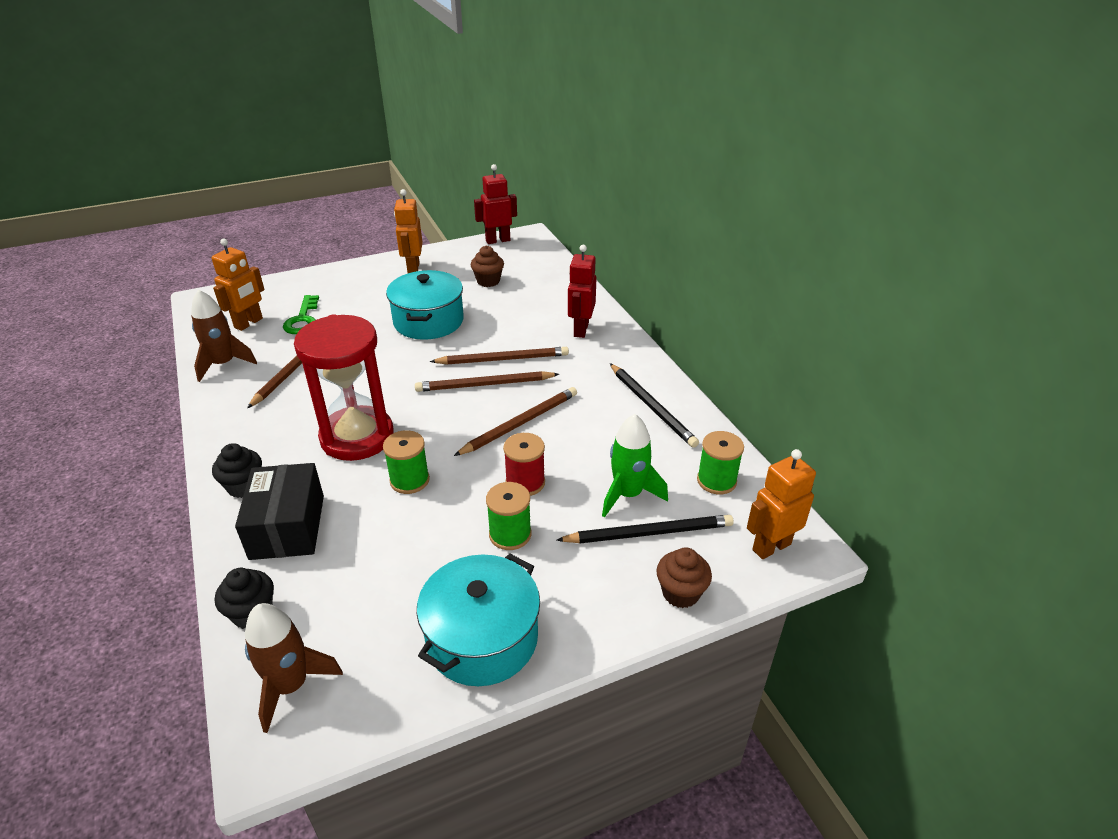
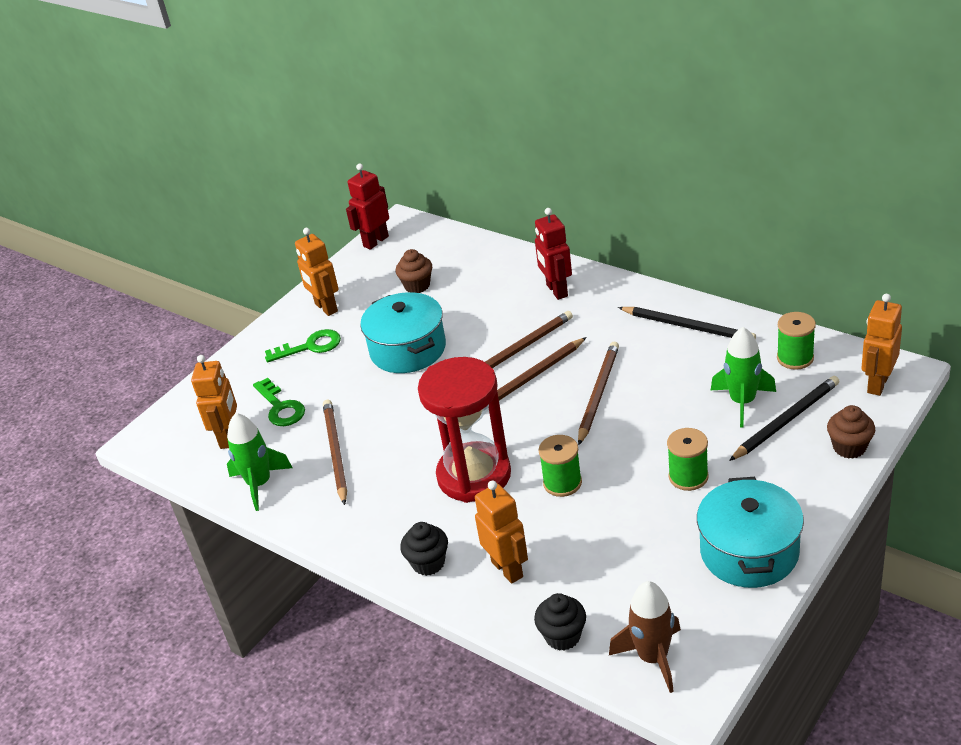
camera: 25 degrees left, 0 degrees up
brown rocket [191,289,257,382] -> green rocket [227,413,293,511]
black box [235,463,324,560] -> orange robot [475,481,528,584]
red spool [503,433,545,496] -> none
none -> green key [265,329,341,362]

